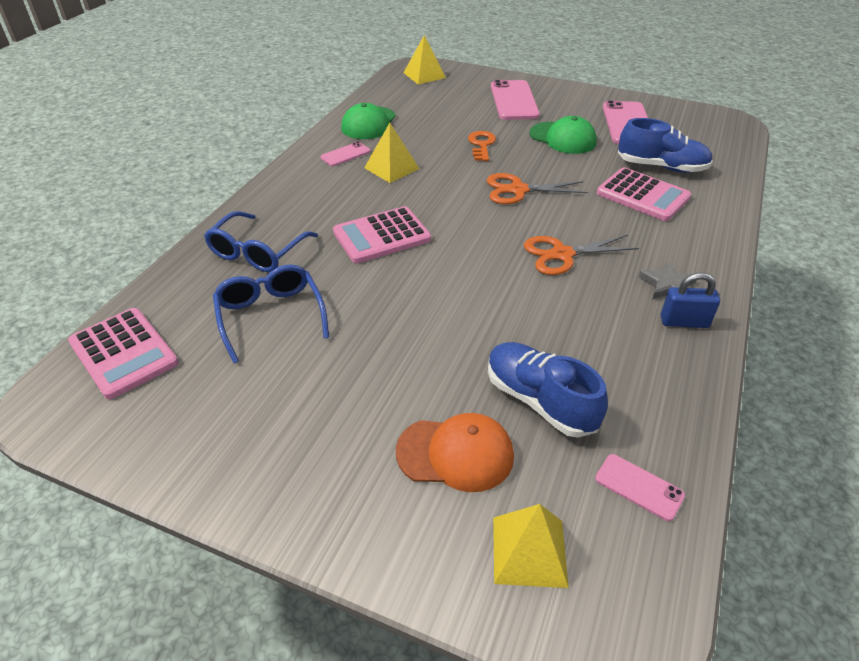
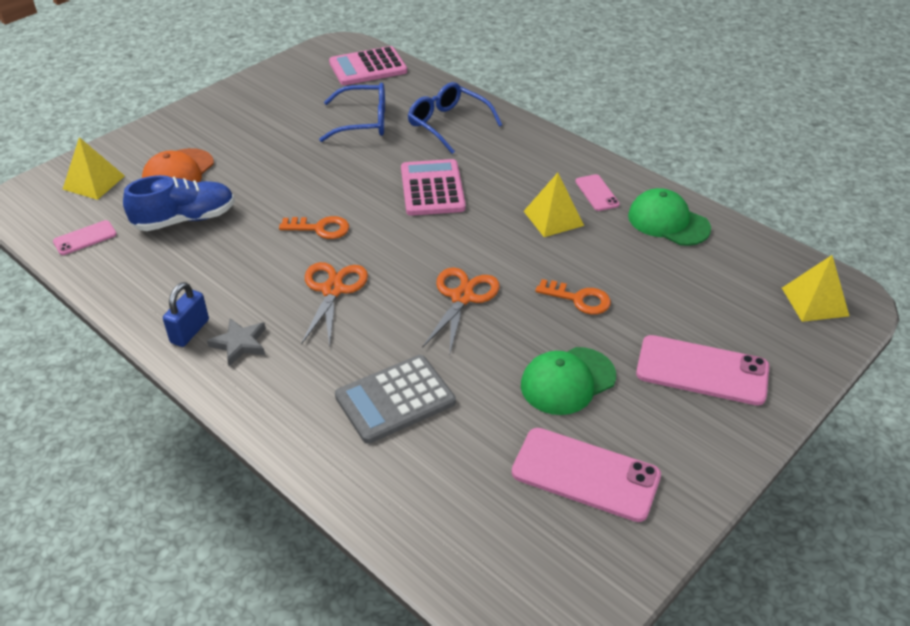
camera: 110 degrees right, 0 degrees up
pink calculator [597,167,691,221] -> grey calculator [335,355,456,444]
blue shoe [618,118,713,173] -> none
none -> orange key [279,216,349,239]

